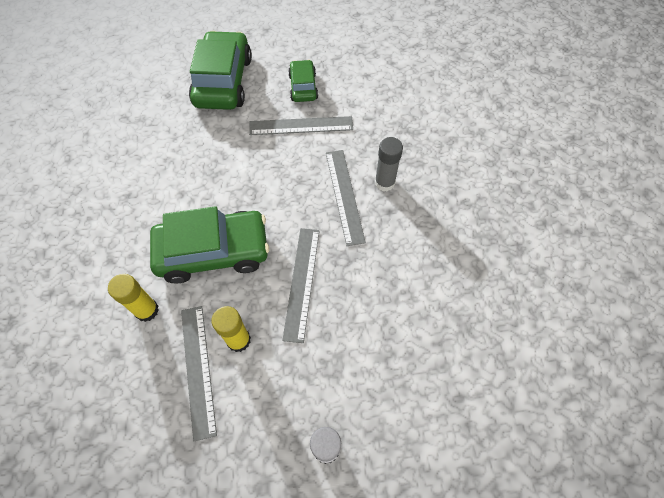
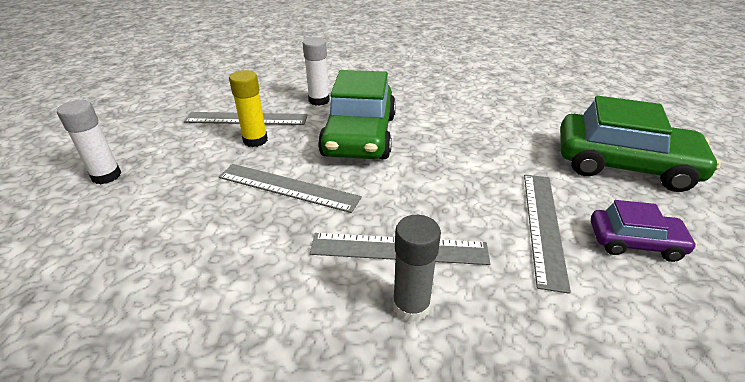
camera: 105 degrees right, 25 degrees down
yellow glue stick [108,274,159,322] -> white glue stick [303,37,330,106]
green car [288,60,318,102] -> purple car [591,200,697,262]

